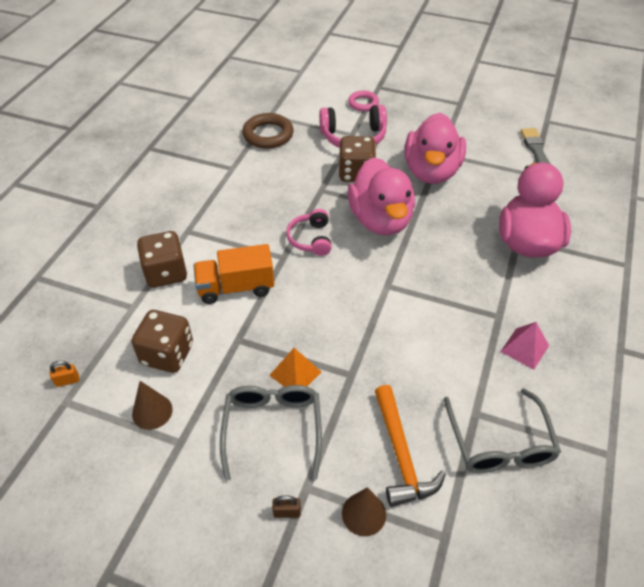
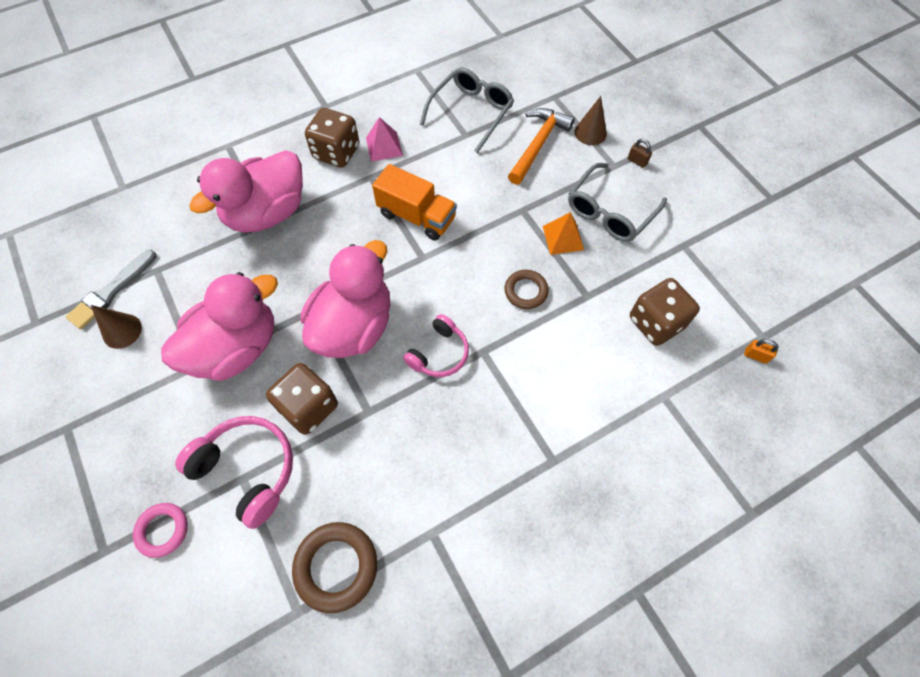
camera: 140 degrees left, 15 degrees up
brown cone [132,381,173,430] -> brown cone moved to [91,305,142,349]
brown dice [137,231,187,288] -> brown dice moved to [305,108,359,168]
orange truck [194,244,274,304] -> orange truck moved to [372,164,457,240]
none -> brown ring [505,270,549,309]

